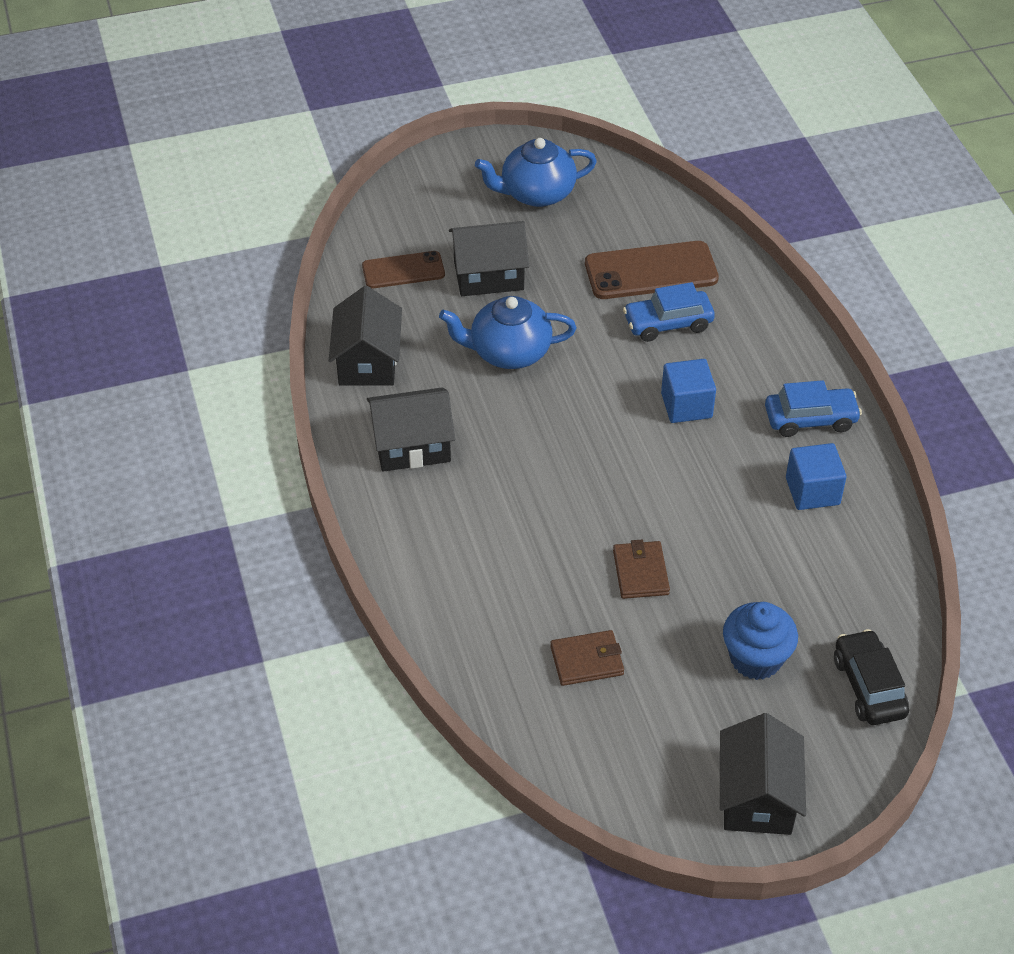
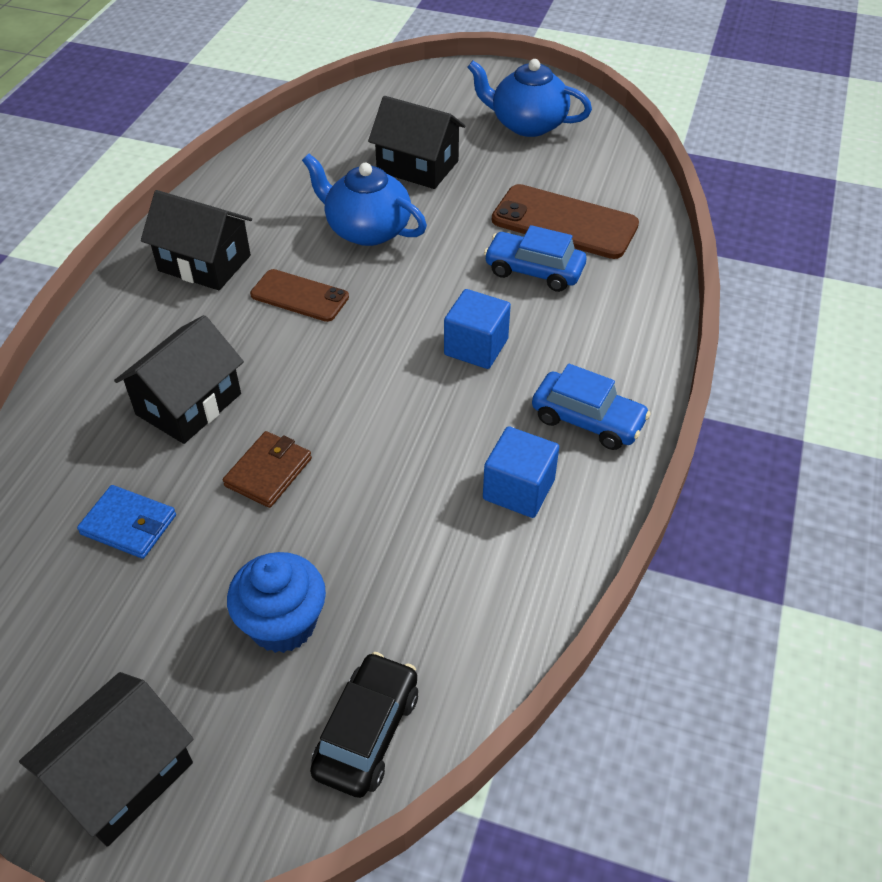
camera: 35 degrees right, 0 degrees up
black house [329,286,402,386] -> black house moved to [114,315,244,444]
brown phone [362,251,445,289] -> brown phone moved to [250,269,349,322]
brown wallet [550,630,624,686] -> blue wallet [77,485,176,559]

